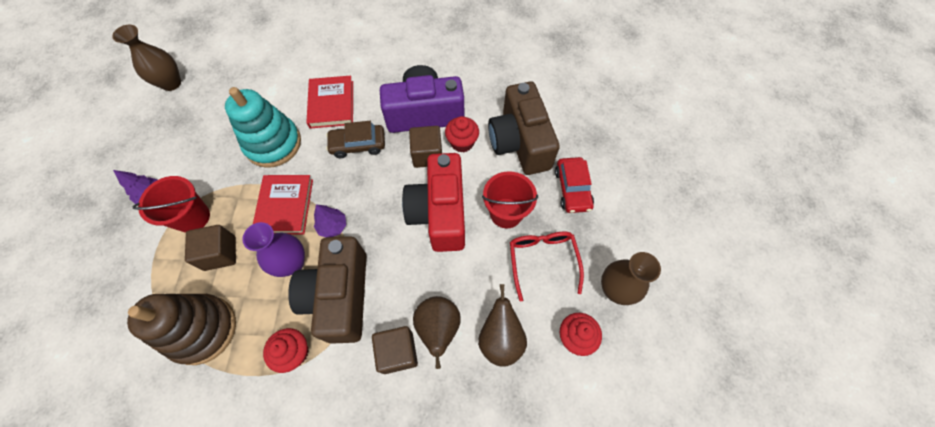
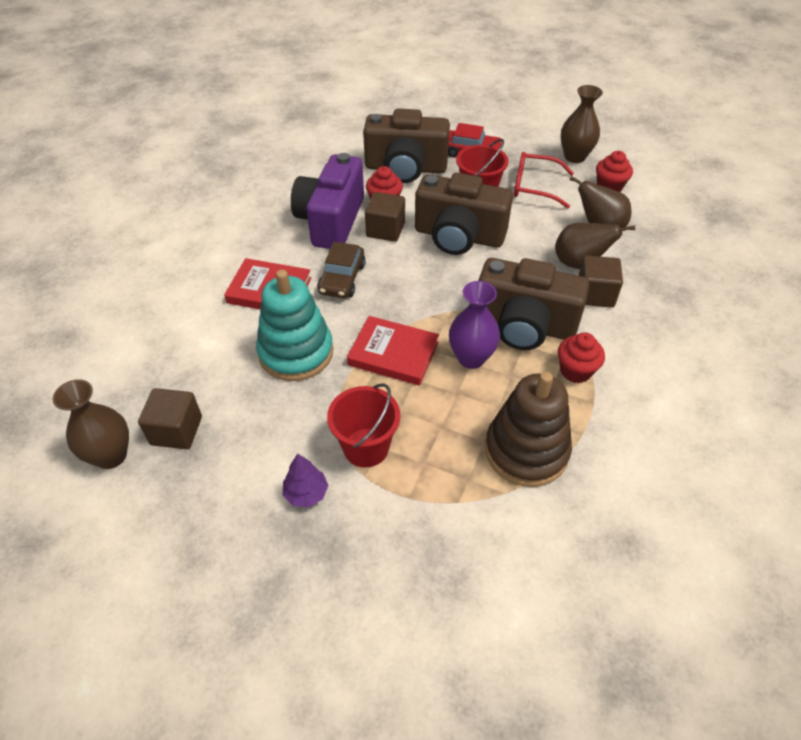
camera: 70 degrees left, 15 degrees down
brown cube [185,225,236,271] -> brown cube moved to [138,388,202,449]
purple tree [314,204,346,237] -> none
red camera [402,153,465,252] -> brown camera [415,173,513,255]

